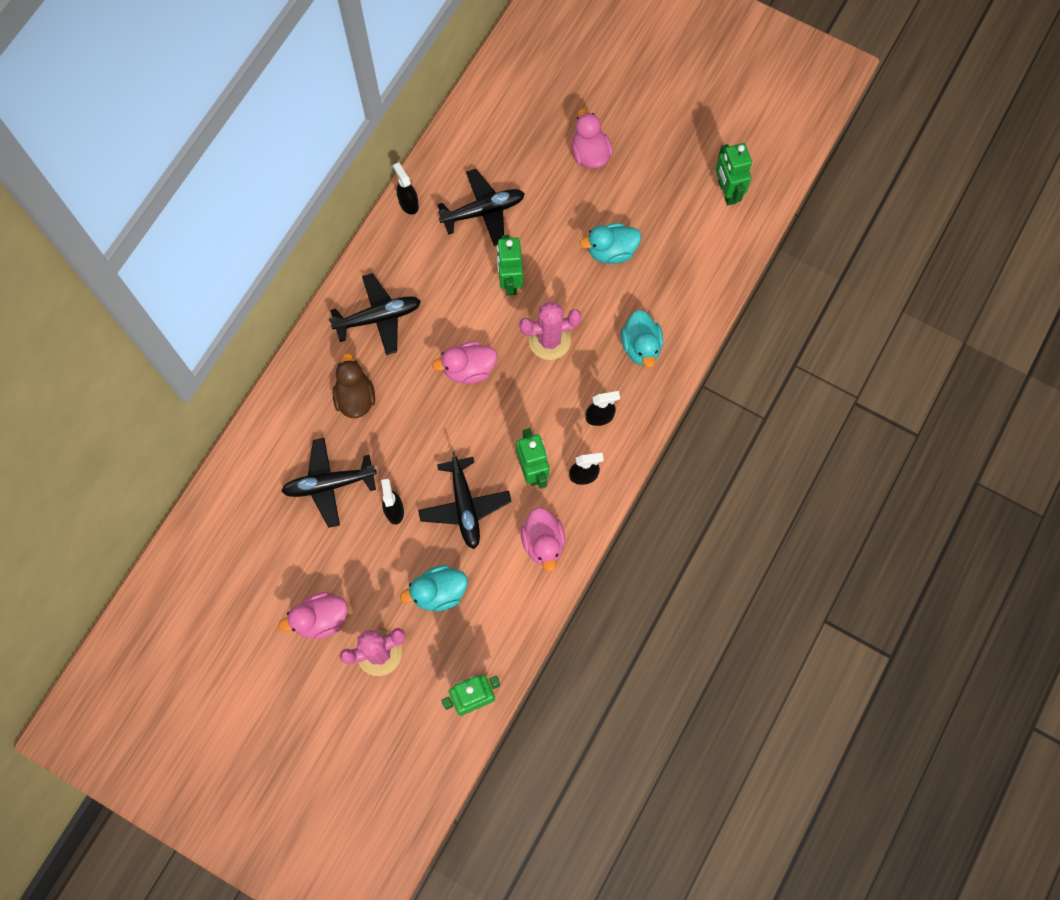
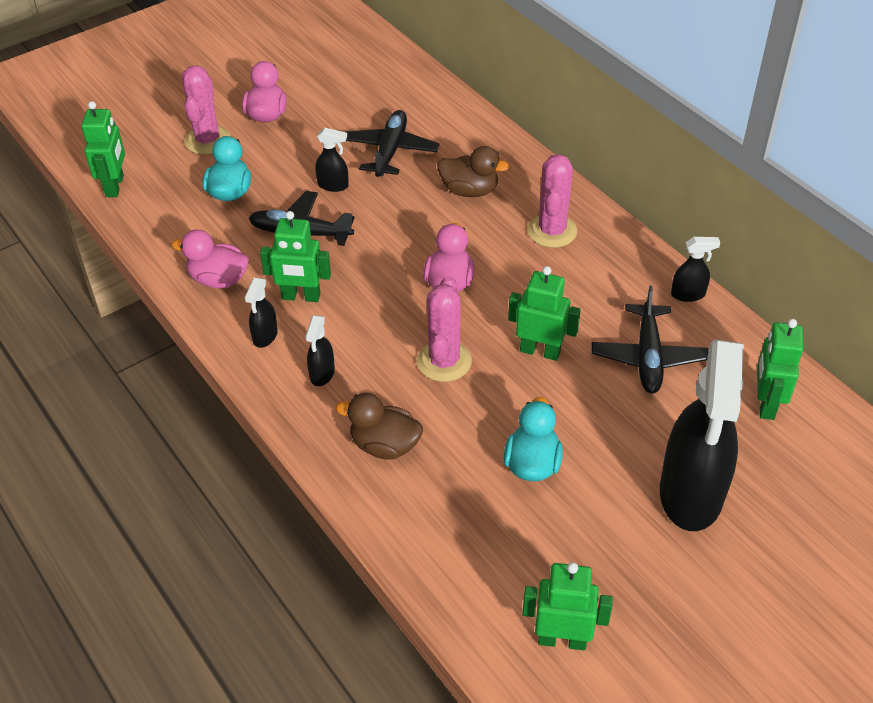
camera: 115 degrees right, 25 degrees down
black plane [329,273,421,355] -> pink cactus [528,154,577,248]
pink duck [571,109,613,169] -> black spray bottle [660,340,744,531]
turquoise duck [621,310,663,368] -> brown duck [336,393,423,459]
none -> green robot [757,319,804,420]

